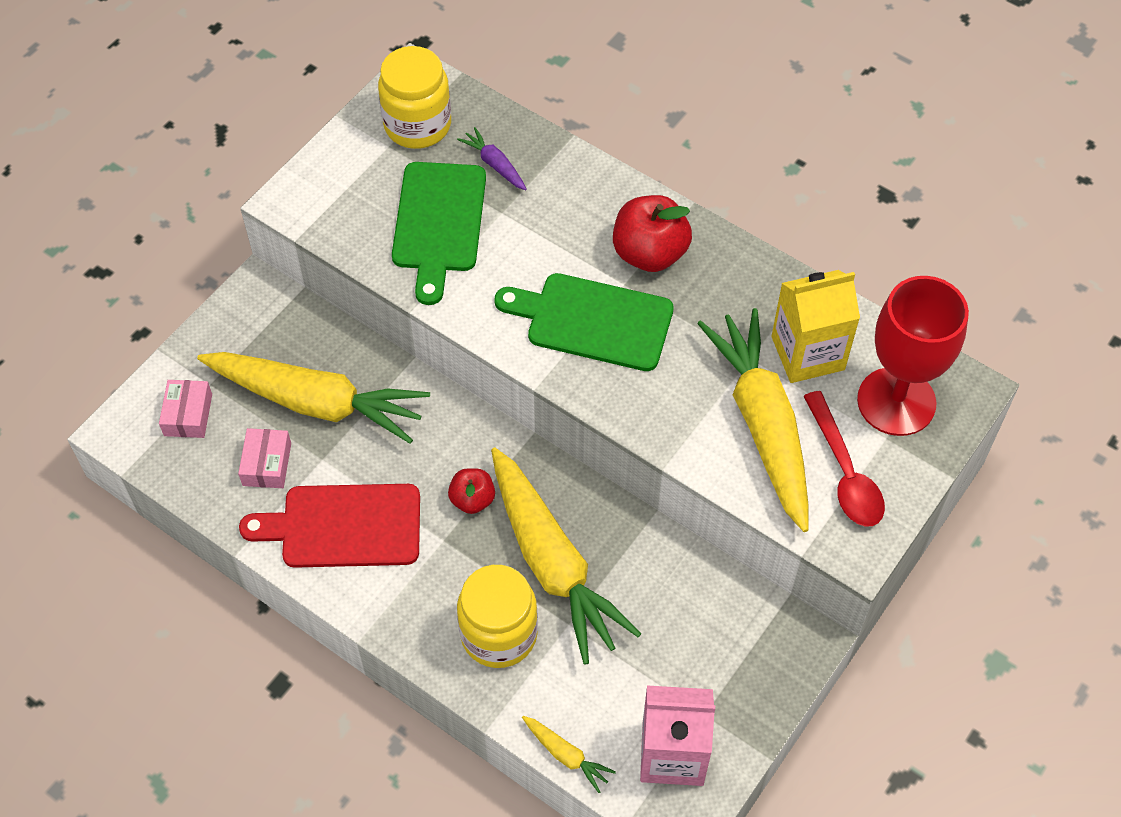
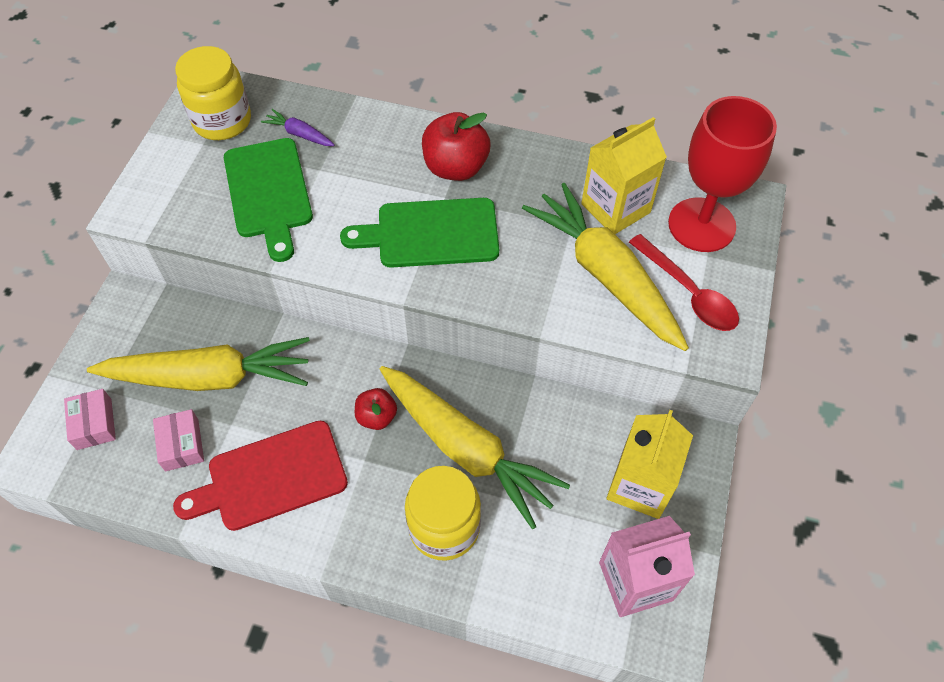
camera: 20 degrees left, 0 degrees up
yellow carrot [522,716,616,793] -> none
none -> yellow carton [607,410,693,519]

